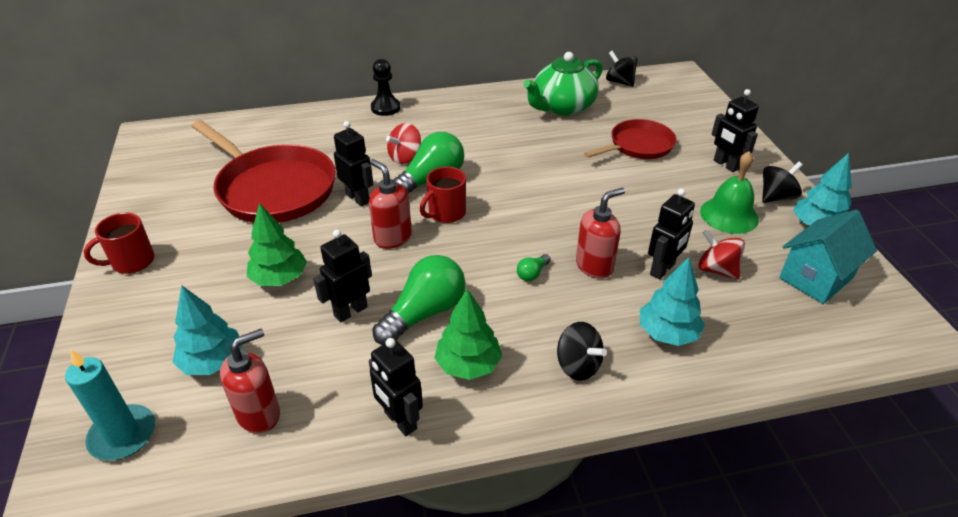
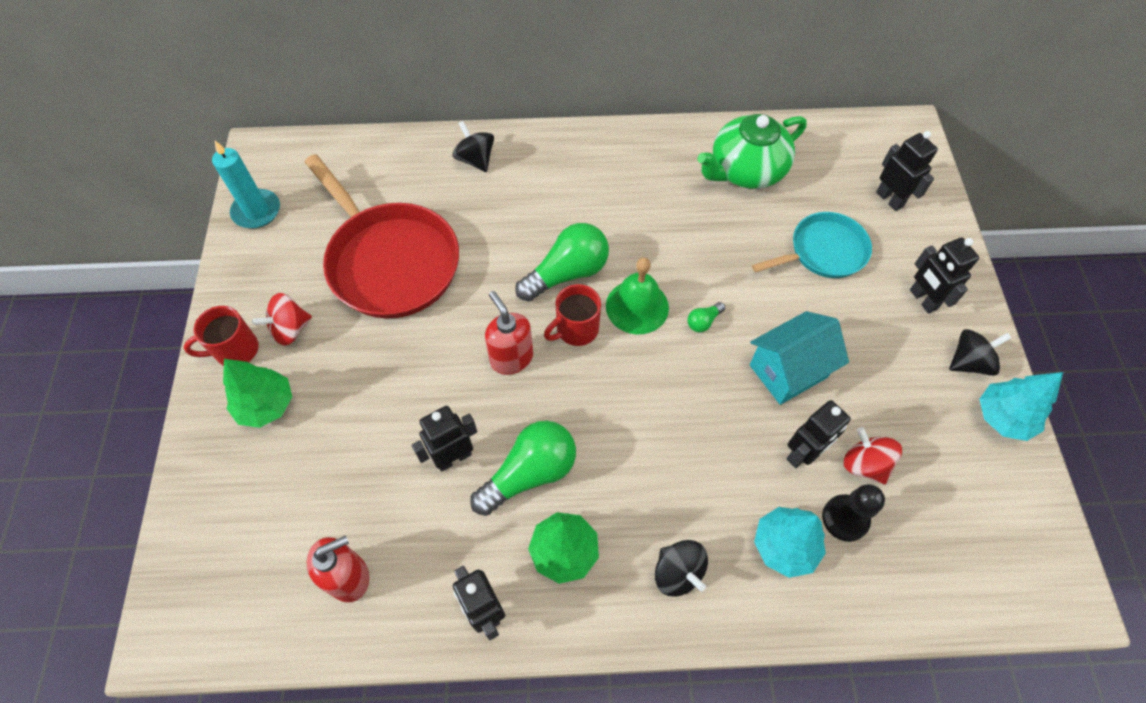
camera: 10 degrees right, 20 degrees up
turquoise candle [65,350,155,461] -> turquoise candle moved to [212,141,280,228]
turquoise tree [172,286,243,375] -> none
green tree [247,203,307,286] -> green tree moved to [223,359,292,428]
black robot [334,121,374,207] -> black robot moved to [876,131,938,211]
black pawn [371,59,400,116] -> black pawn moved to [822,484,885,542]
red spinning top [386,123,421,164] -> red spinning top moved to [252,293,312,346]
green light bulb [517,254,551,281] -> green light bulb moved to [687,302,725,332]
red soap dispenser [576,188,625,279] -> none
red pan [584,119,676,159] -> turquoise pan [752,212,872,278]
black spinning top [606,51,637,87] -> black spinning top moved to [452,121,494,172]
green bell [700,151,759,234] -> green bell moved to [606,257,669,334]
turquoise house [779,210,877,304] -> turquoise house moved to [750,311,849,405]

